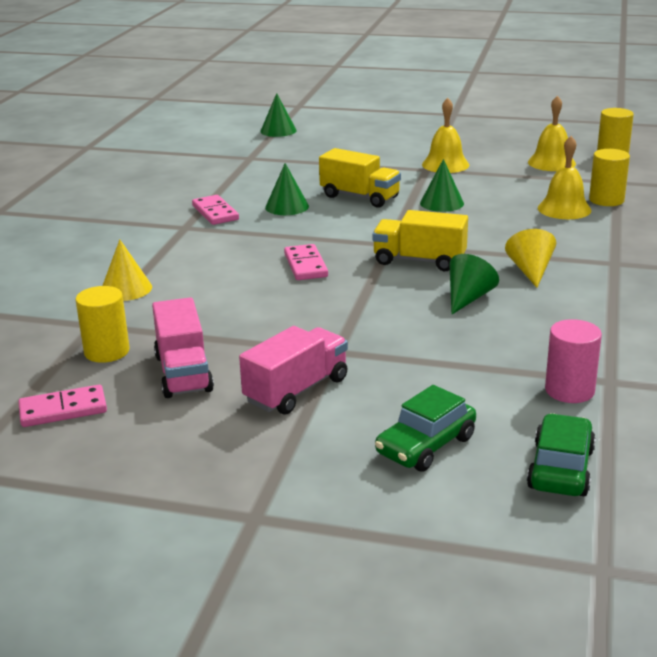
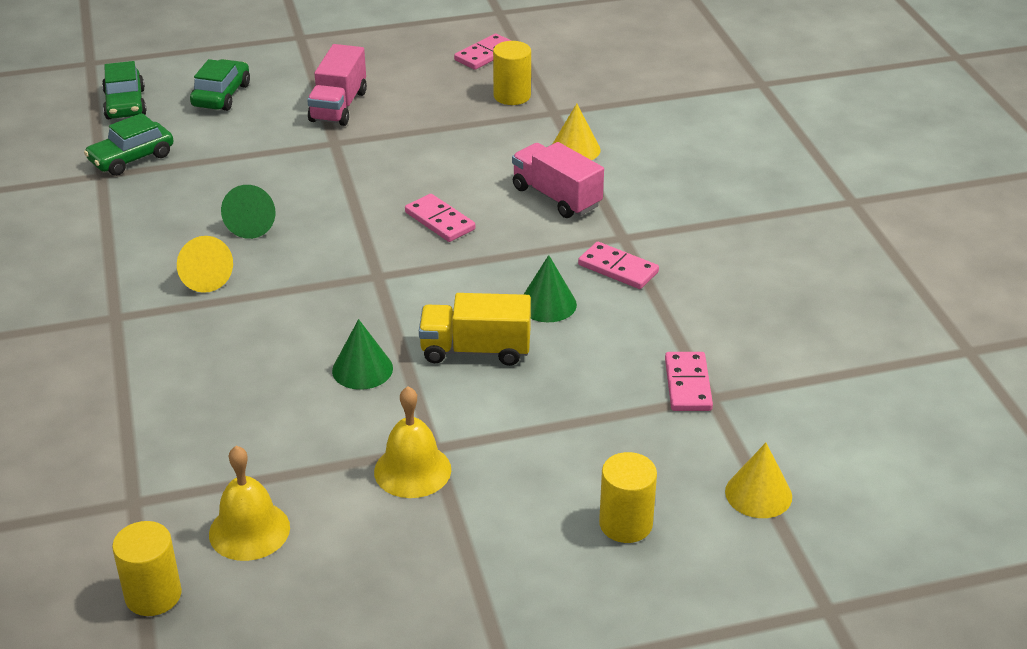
camera: 150 degrees right, 10 degrees up
pink truck [152,297,214,398] -> pink truck moved to [512,142,604,218]
green cone [260,93,297,137] -> yellow cone [725,443,792,518]
yellow truck [372,210,468,271] -> none
yellow bell [538,136,591,219] -> none
pink cylinder [545,319,602,403] -> green car [84,113,174,176]
yellow cylinder [589,149,630,206] -> yellow cylinder moved to [599,452,657,543]
none -> pink domino [665,352,713,411]

